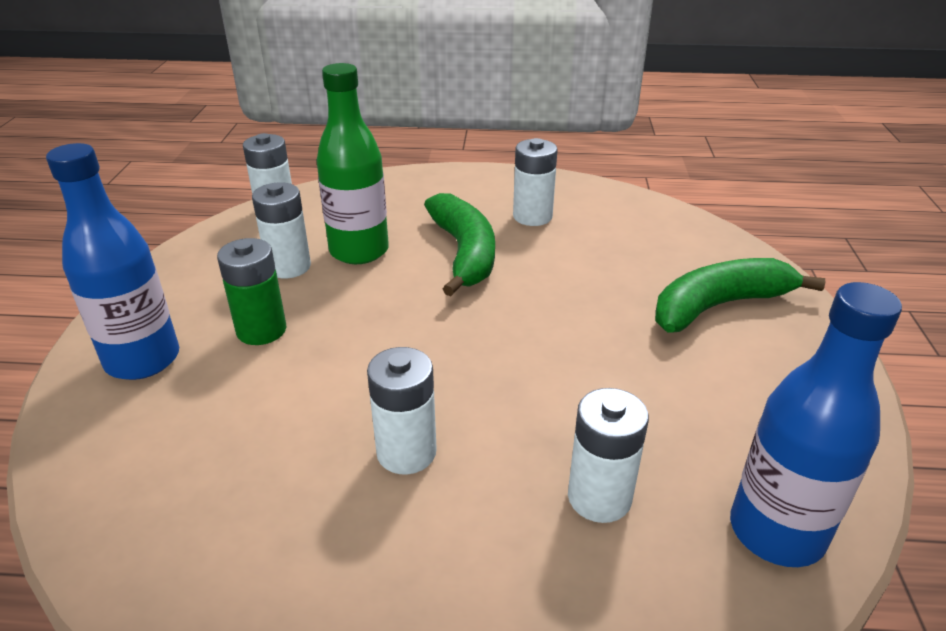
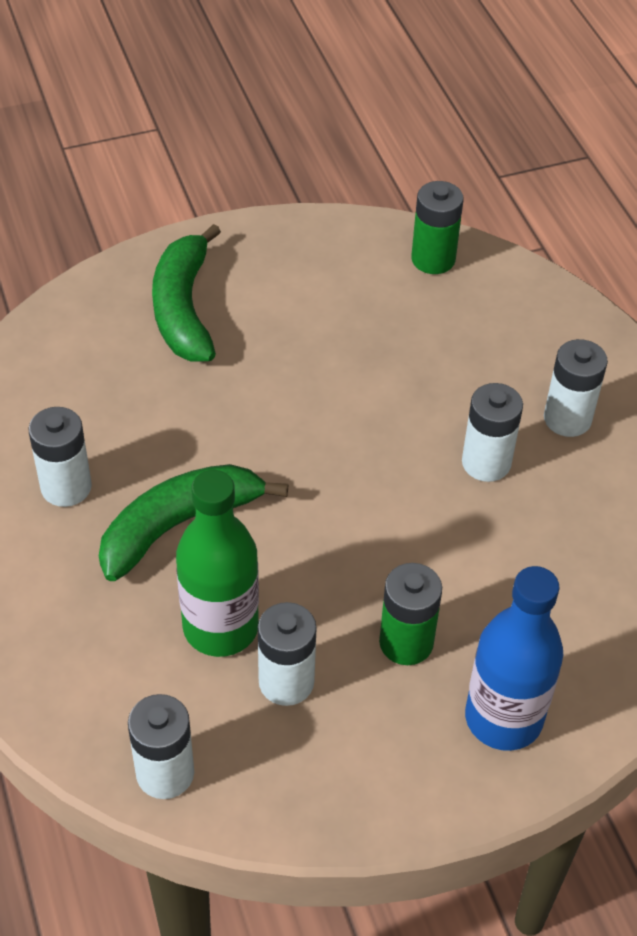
camera: 115 degrees left, 15 degrees up
white battery [568,388,649,523] -> white battery moved to [544,339,608,437]
green banana [655,258,826,333] -> green banana turned 45 degrees clockwise [152,224,221,362]
blue bottle [730,282,902,567] -> green battery [411,181,464,274]

